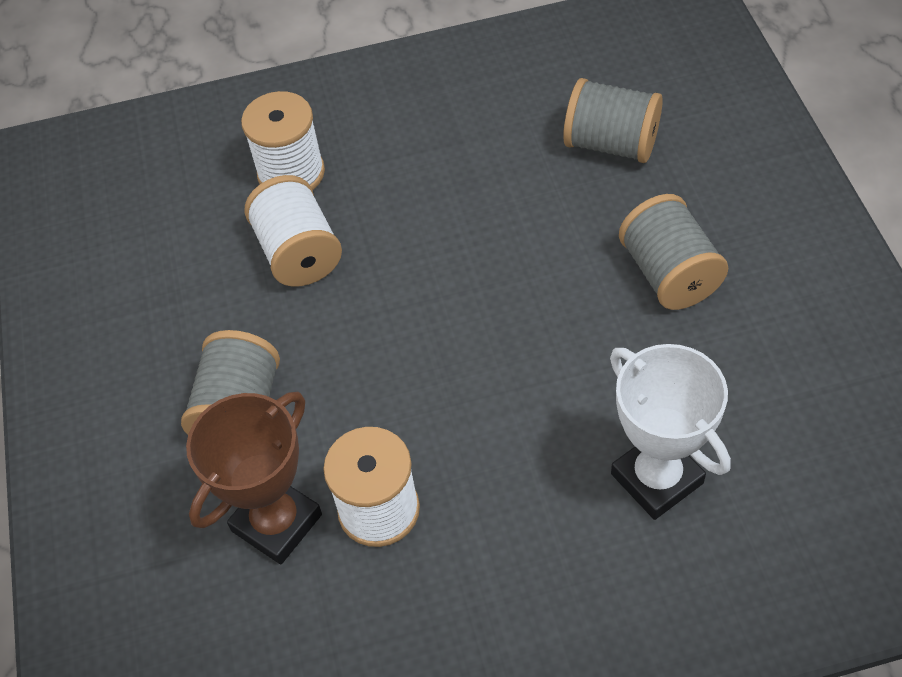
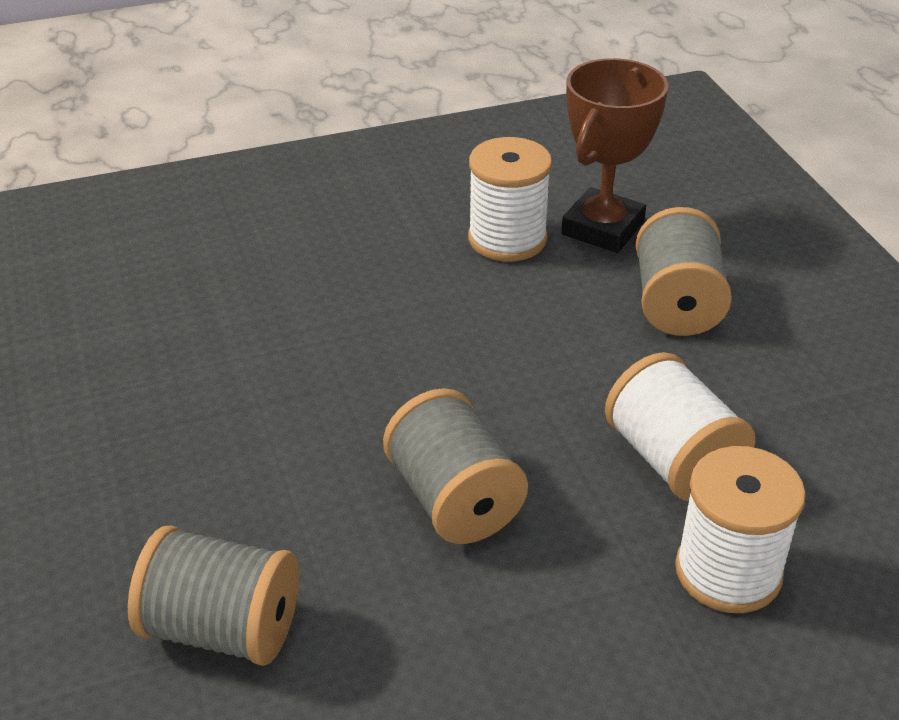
camera: 170 degrees right, 15 degrees down
white trophy [610,344,731,520] -> none
grey spool [619,194,728,310] -> grey spool moved to [383,388,528,544]

